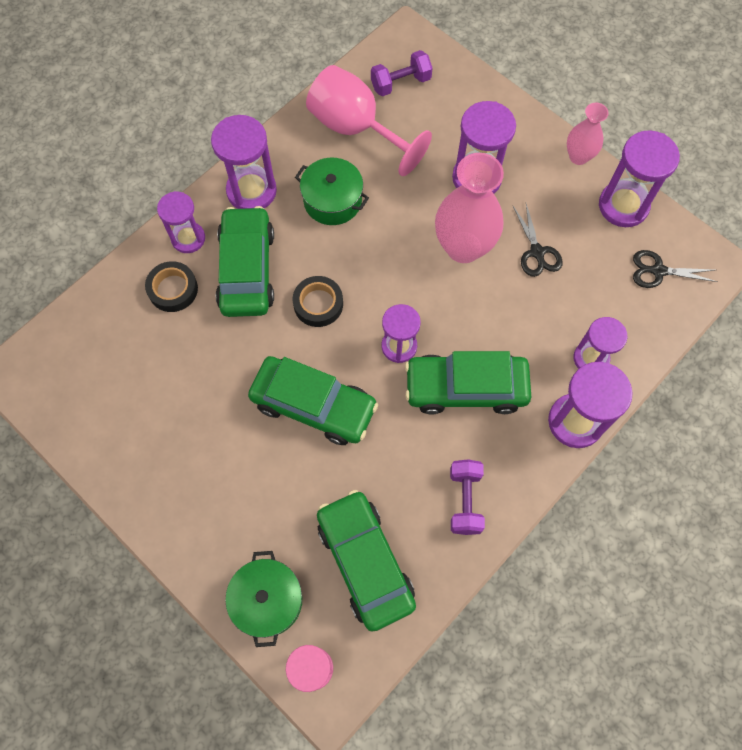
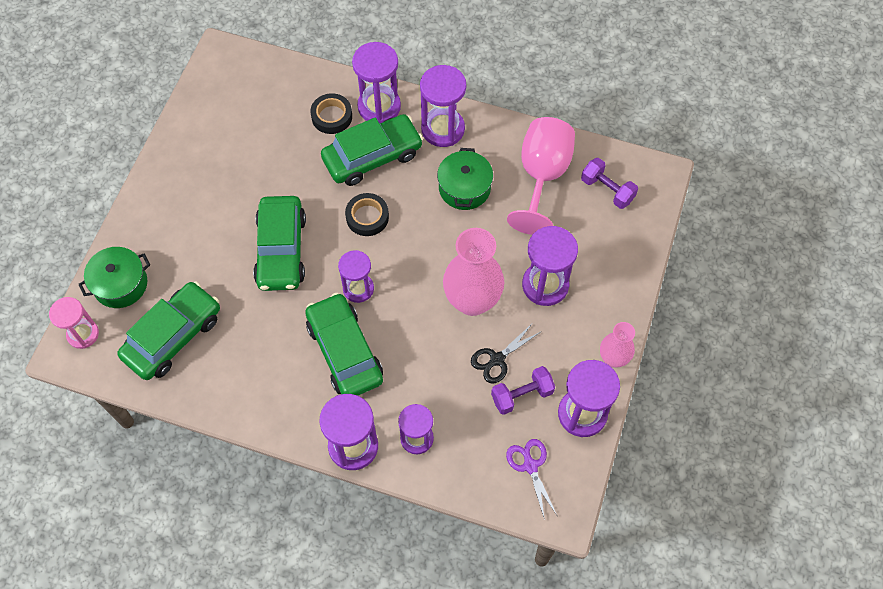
camera: 65 degrees right, 5 degrees down
purple hourglass [157,191,205,253] -> purple hourglass [352,42,401,123], size x1.50
purple dumbbell [450,459,485,535] -> purple dumbbell moved to [491,366,555,415]
black scissors [633,250,718,288] -> purple scissors [506,439,557,520]

